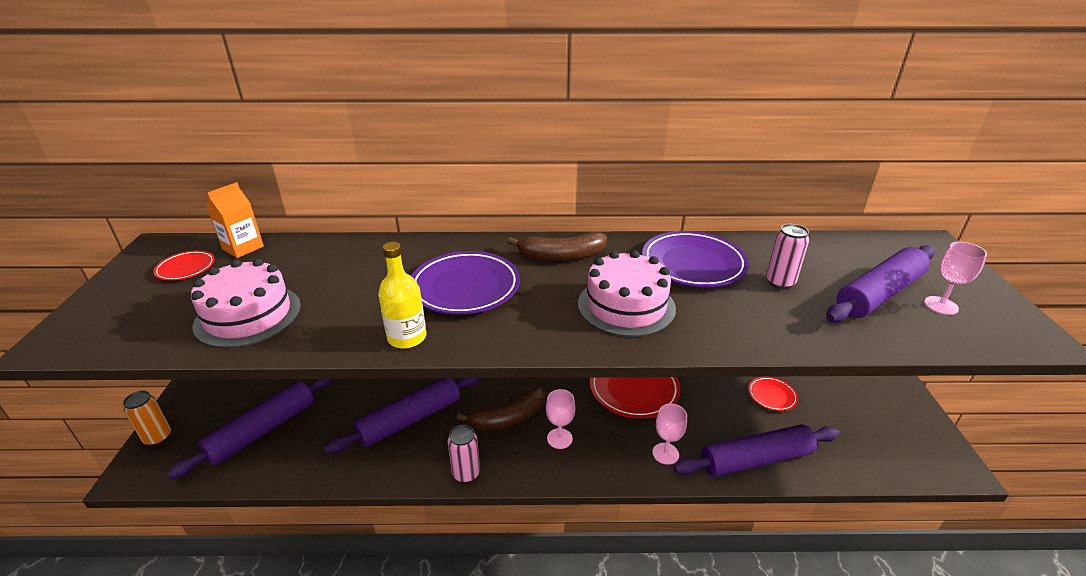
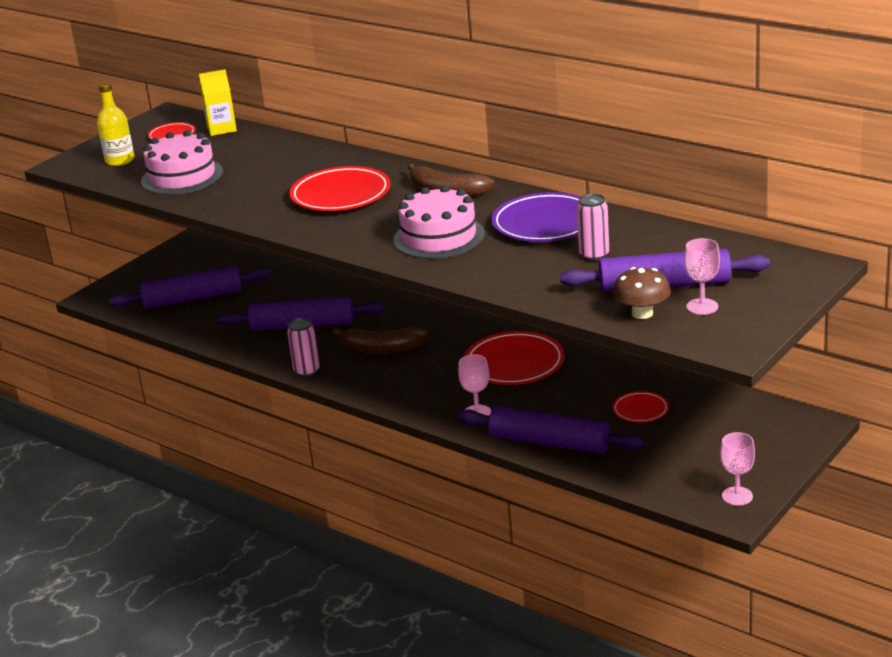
camera: 40 degrees right, 5 degrees down
orange can [123,391,171,446] -> none
orange carton [206,182,264,258] -> yellow carton [199,69,237,136]
yellow bottle [378,242,426,349] -> yellow bottle moved to [97,82,134,166]
purple plate [412,251,520,315] -> red plate [289,166,390,211]
pink goblet [546,389,575,449] -> pink goblet moved to [720,432,755,506]
none -> brown mushroom [613,267,671,319]

